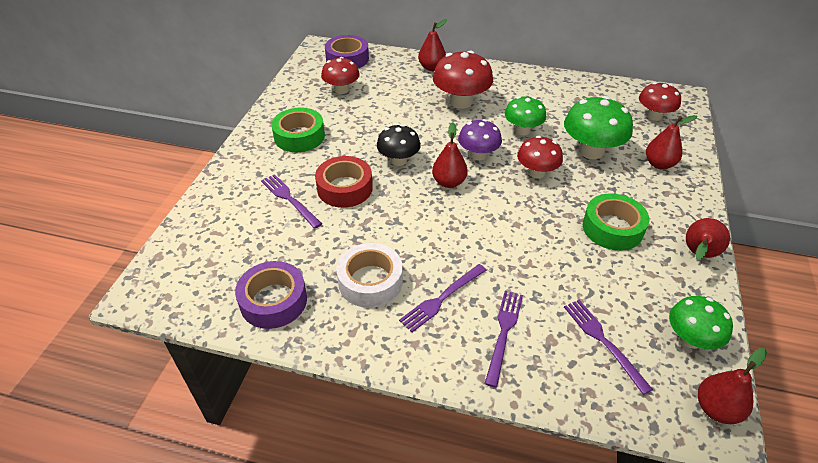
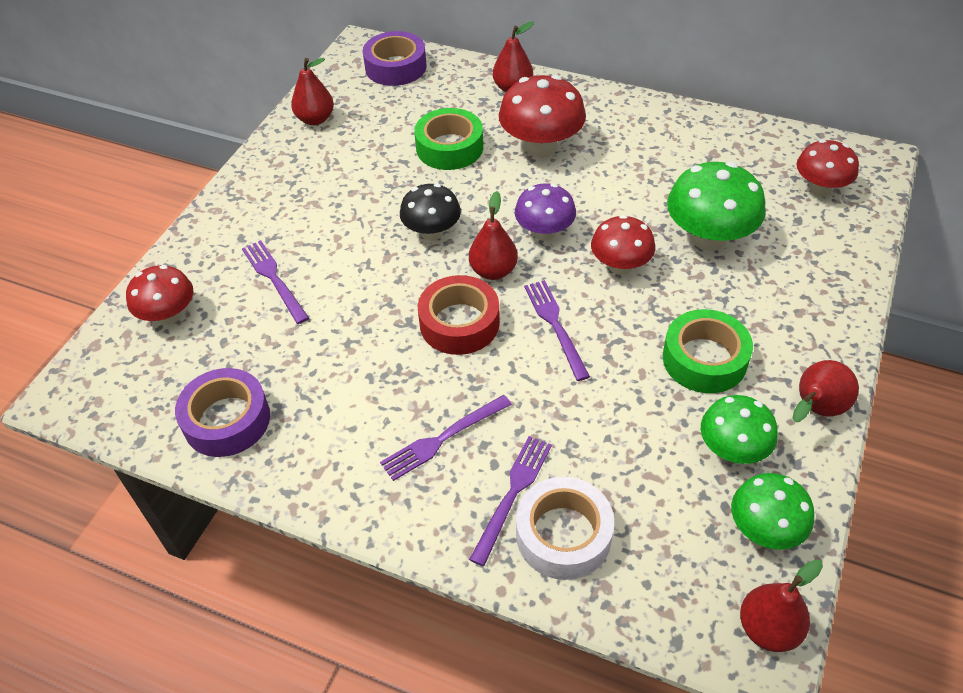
camera: 10 degrees right, 5 degrees up
green tape [271,108,325,152] -> green tape moved to [414,108,483,170]
red tape [315,156,373,208] -> red tape moved to [418,275,500,355]
red mushroom [321,57,360,94] -> red mushroom moved to [126,265,194,325]
white tape [336,243,403,308] -> white tape moved to [516,477,614,580]
green mushroom [504,96,546,135] -> green mushroom moved to [701,395,778,464]
purple fork [564,300,653,395] -> purple fork moved to [524,280,590,381]
red pear [646,115,698,169] -> red pear moved to [291,58,334,125]

